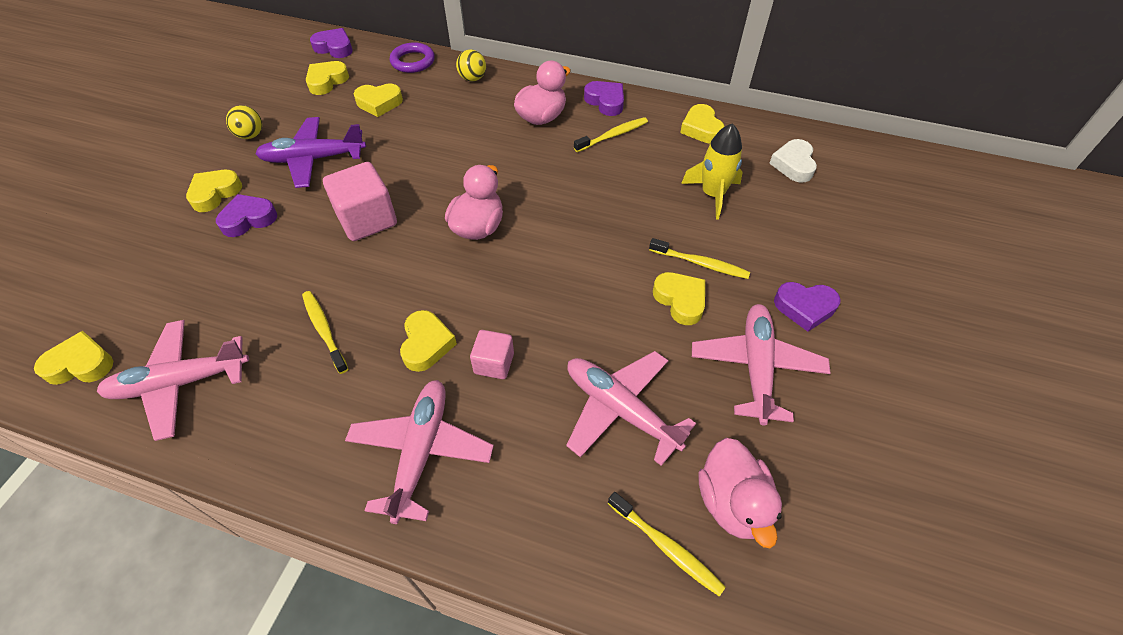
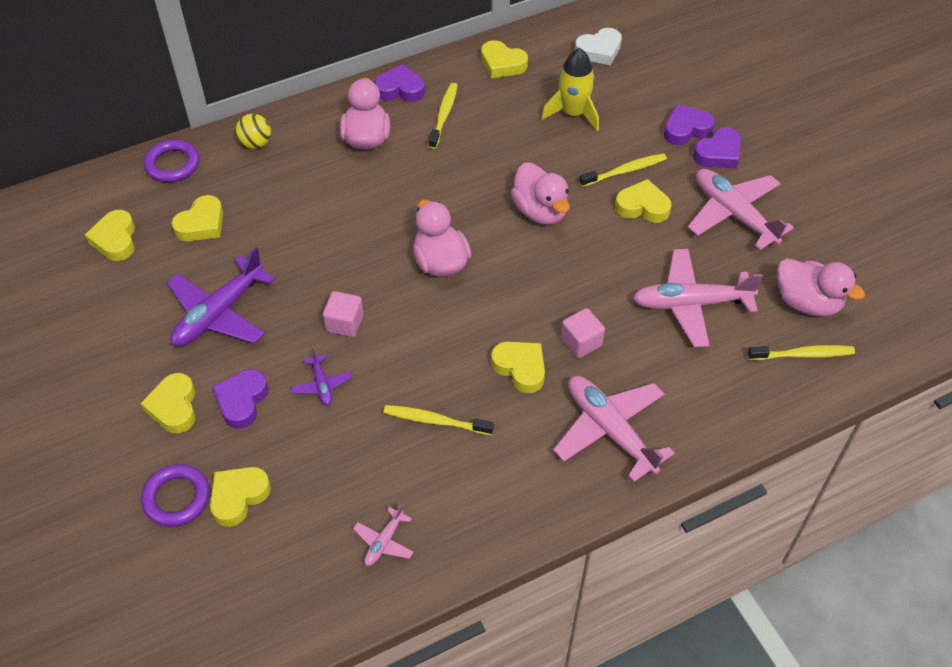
camera: 45 degrees left, 0 degrees up
yellow heart [34,331,113,385] -> yellow heart moved to [210,467,271,527]
pink plane [97,320,249,441] -> pink plane [353,504,414,566], size x0.48
yellow ball [226,105,262,139] -> none
purple heart [310,28,352,58] -> purple heart moved to [664,104,715,145]
pink cube [323,162,397,241] -> pink cube [323,291,364,337], size x0.58
white heart [769,139,817,183] -> white heart turned 75 degrees counterclockwise [575,28,622,65]
none -> purple ring [141,464,210,527]
none -> purple plane [291,348,352,406]
none -> pink duck [511,162,570,225]

